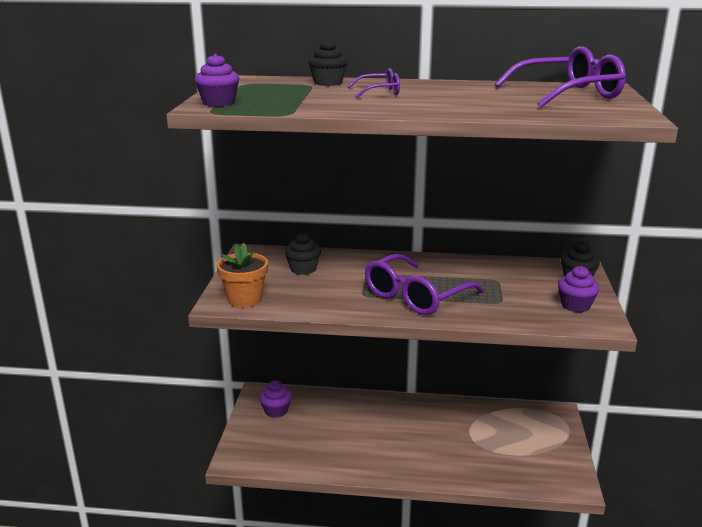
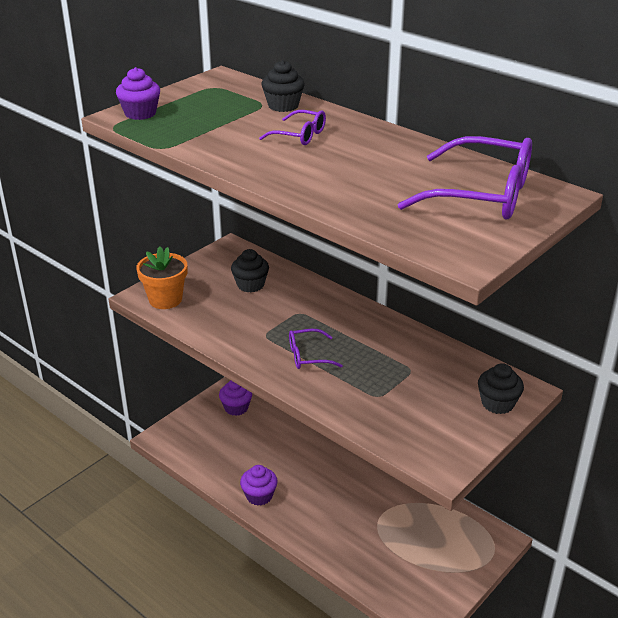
camera: 35 degrees right, 10 degrees up
purple glasses [365,254,484,315] -> purple glasses [289,329,343,369], size x0.51
purple cupcake [558,266,600,312] -> purple cupcake moved to [240,465,278,505]

